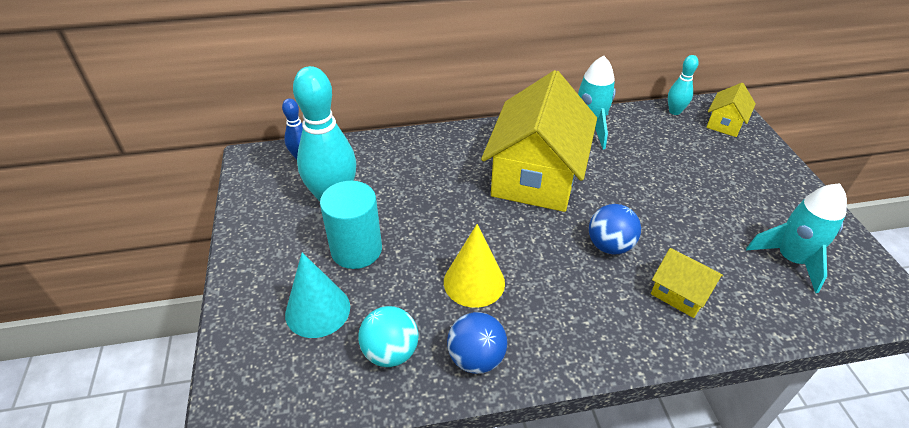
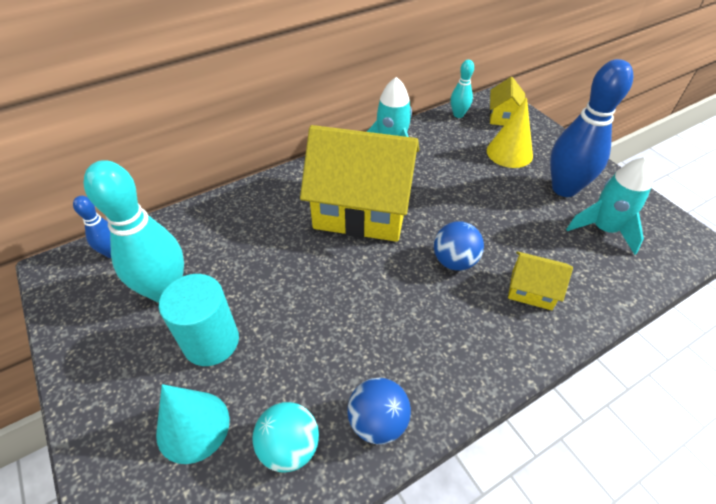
camera: 20 degrees left, 5 degrees up
yellow cone [444,224,505,308] -> yellow cone moved to [487,97,533,168]
yellow house [481,70,597,212] -> yellow house turned 75 degrees counterclockwise [300,125,419,242]
none -> blue bowling pin [550,59,633,197]

